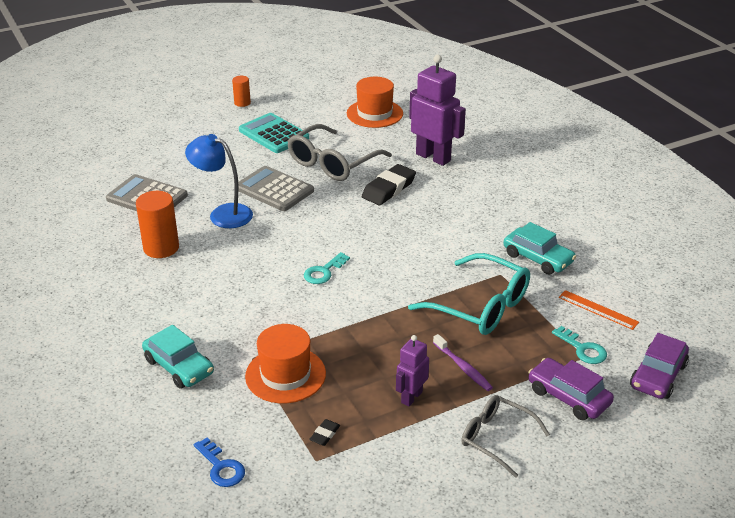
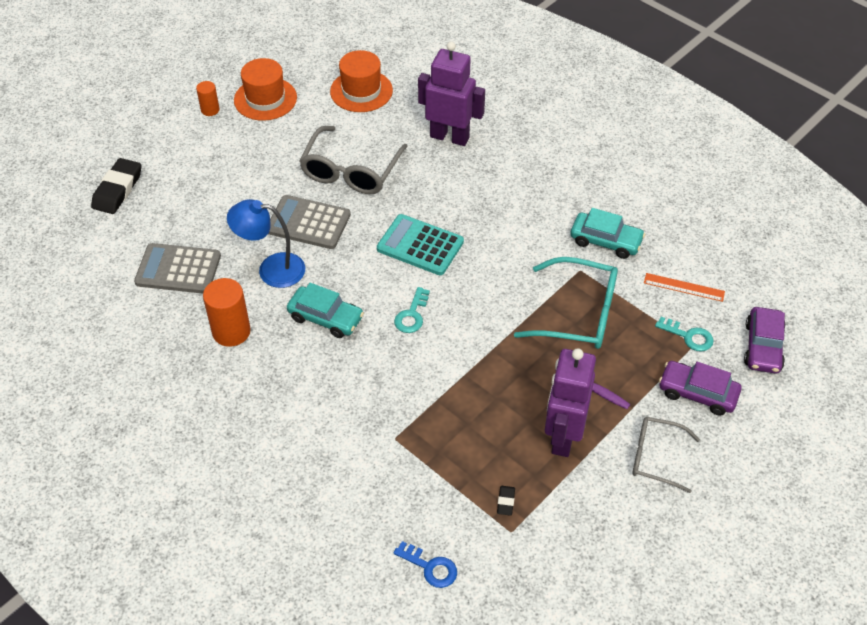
camera: 20 degrees left, 15 degrees up
turquoise car [142,325,214,389] -> turquoise car moved to [287,283,364,338]
turquoise calculator [239,113,309,153] -> turquoise calculator moved to [377,214,464,275]
orange hat [245,324,326,403] -> orange hat moved to [234,58,297,121]
black eraser [362,164,416,205] -> black eraser moved to [91,158,141,214]
purple robot [396,335,429,407] -> purple robot [545,348,596,457], size x1.85

